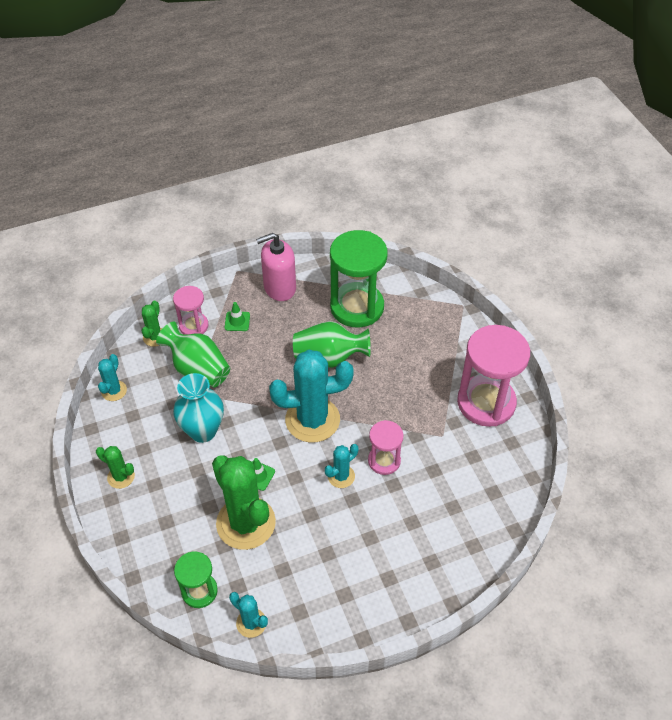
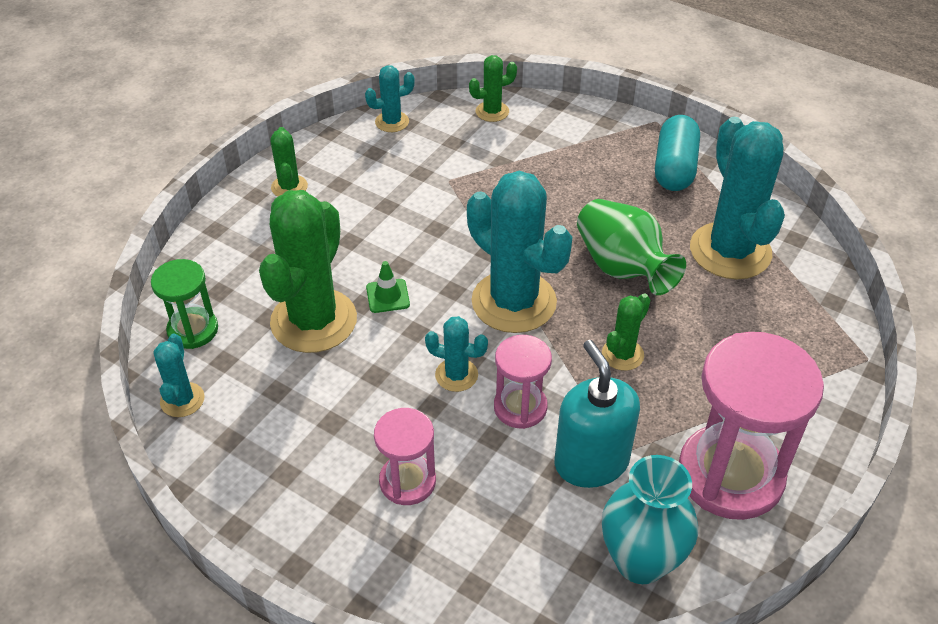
camera: 55 degrees right, 5 degrees down
green vase [156,322,230,387] -> none
pink hourglass [173,286,209,335] -> pink hourglass moved to [374,408,436,505]
turquoise vase [173,373,224,443] -> turquoise vase moved to [602,455,698,584]
green traffic cone [225,302,250,331] -> none
pink soap dispenser [256,233,296,301] -> turquoise capsule [655,115,700,191]
green hourglass [330,230,388,328] -> turquoise cactus [690,117,785,279]
none -> turquoise soap dispenser [555,340,640,488]
none -> green cactus [602,294,650,371]

